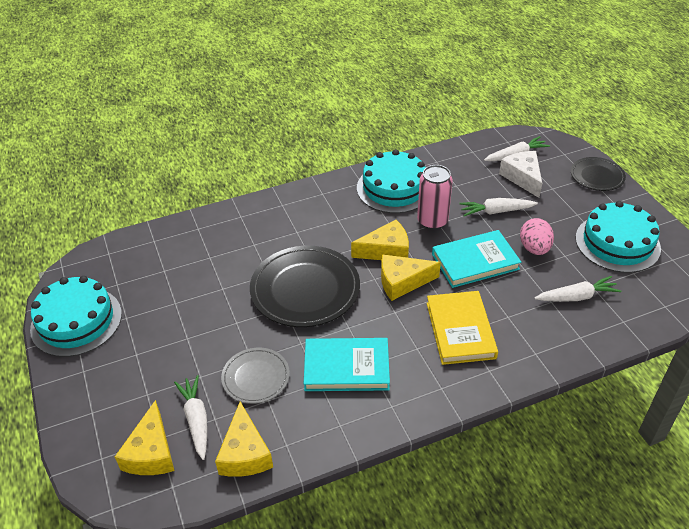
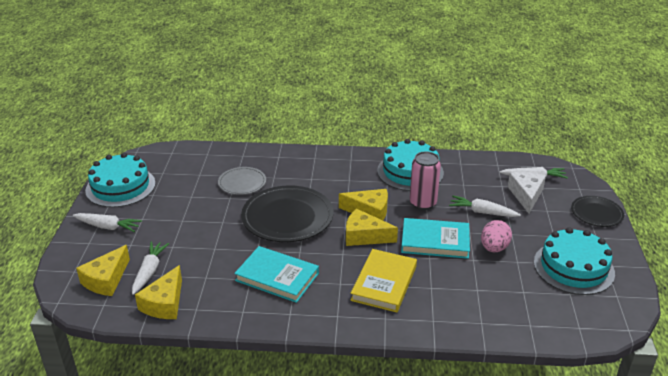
camera: 25 degrees right, 10 degrees down
grey plate [221,348,290,404] -> grey plate moved to [218,167,266,195]
white carrot [535,276,621,302] -> white carrot moved to [73,213,142,232]

